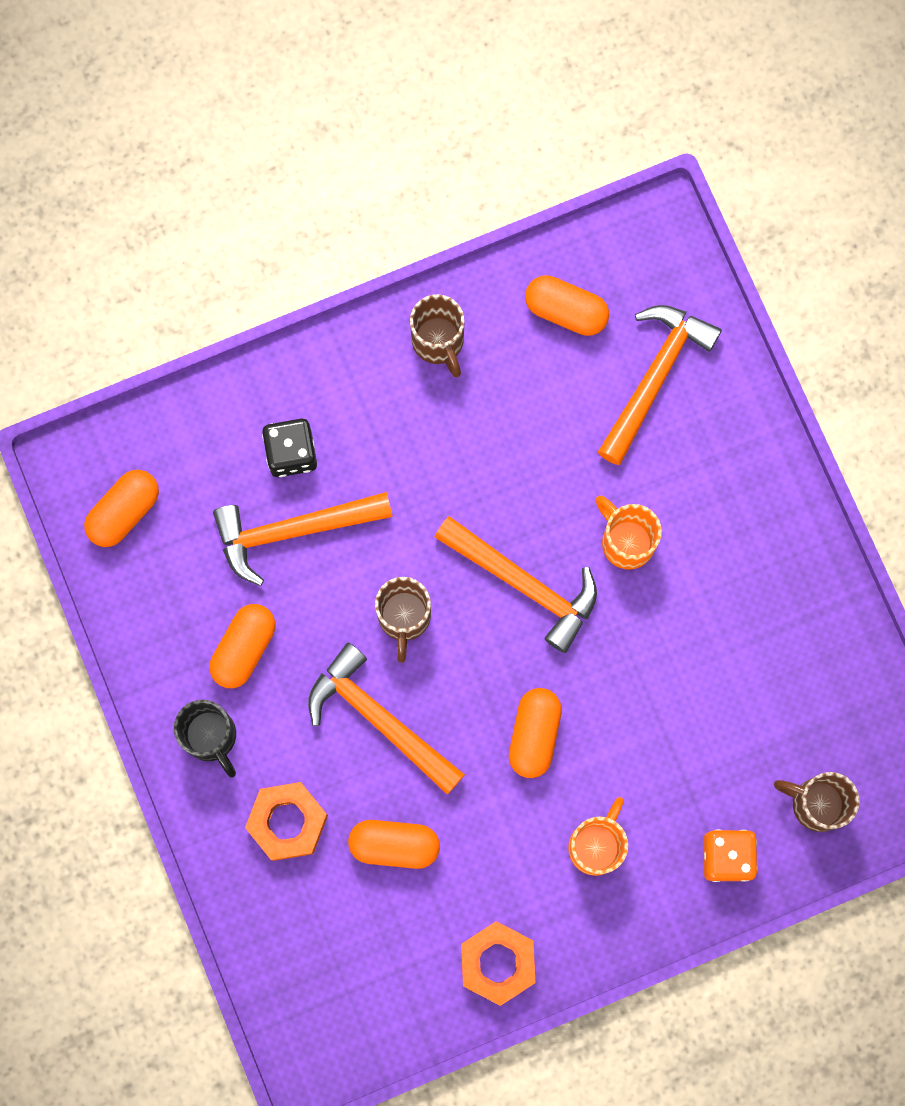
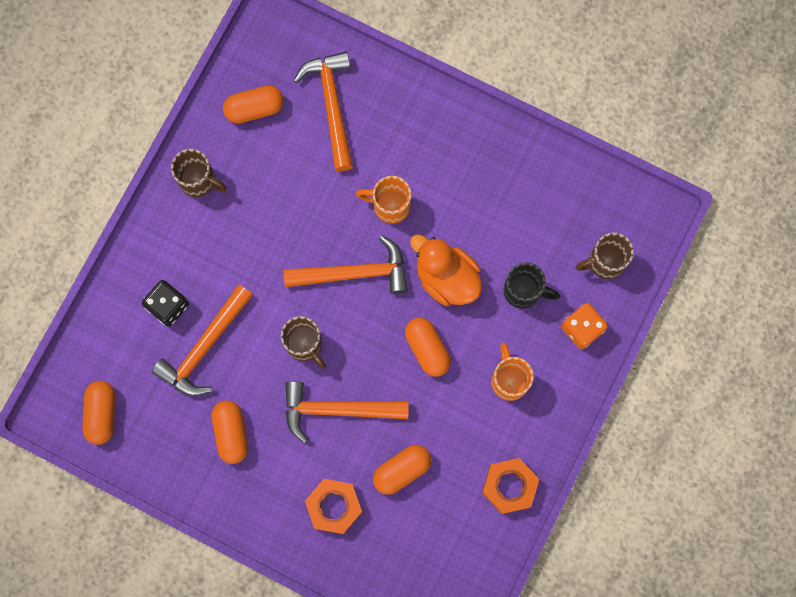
camera: 40 degrees left, 0 degrees up
black mug [174,700,236,778] -> black mug moved to [504,262,560,308]
none -> orange duck [410,234,482,306]

